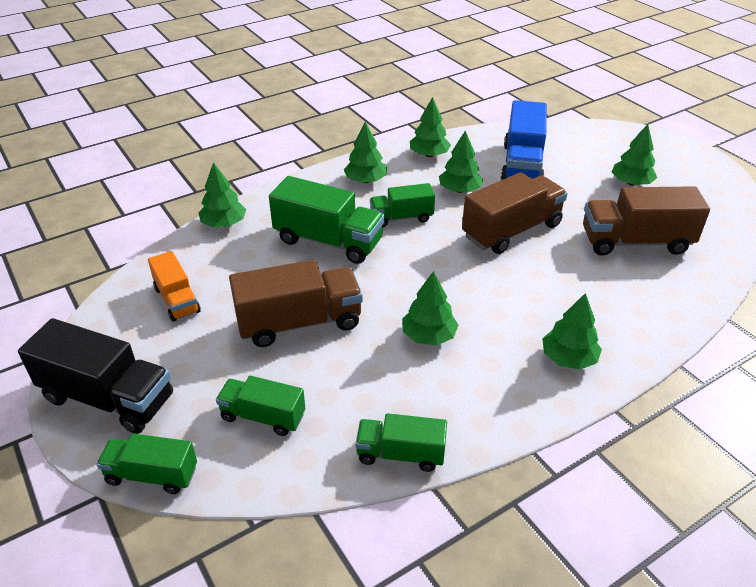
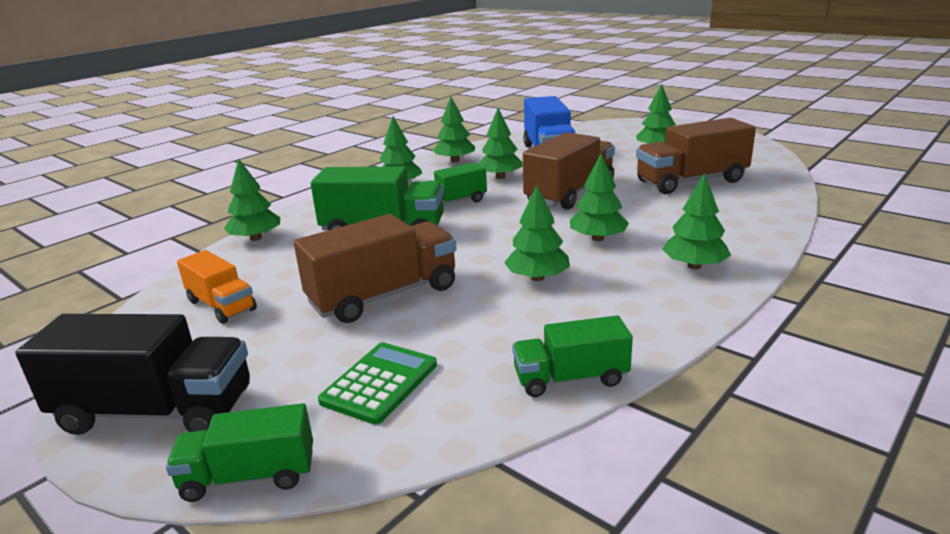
camera: 15 degrees left, 15 degrees down
green truck [216,376,305,436] -> green calculator [318,342,437,425]
none -> green tree [570,154,629,241]

